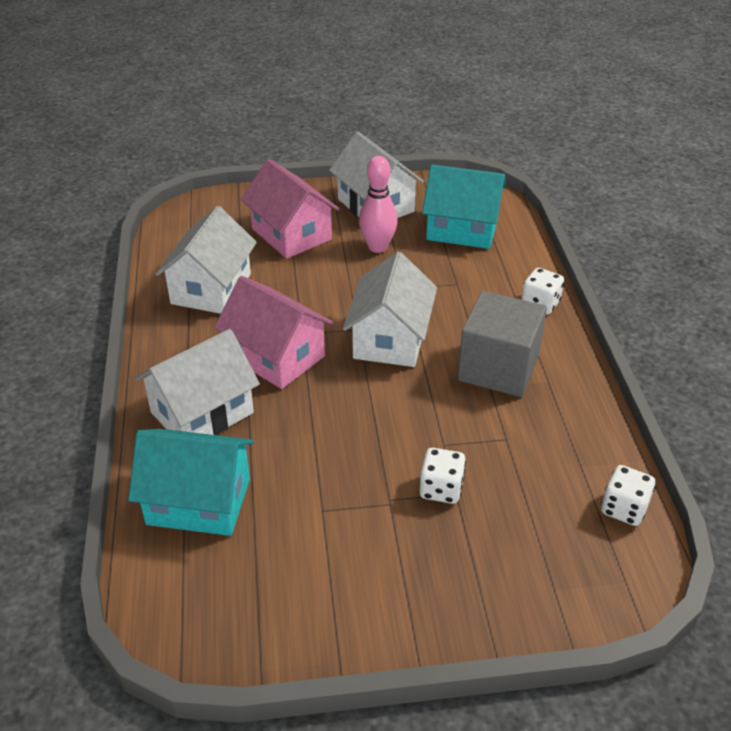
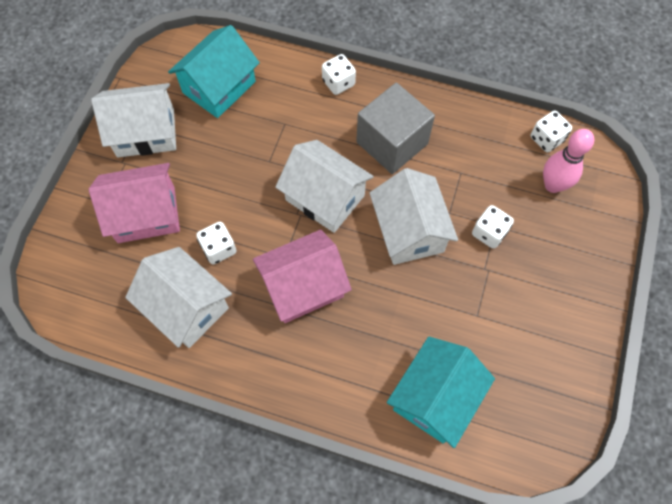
camera: 65 degrees left, 25 degrees up
white house [135,329,260,435] -> white house moved to [370,168,458,265]
pink bowling pin [359,156,398,253] -> pink bowling pin moved to [543,129,594,193]
none -> white dice [196,222,236,264]

